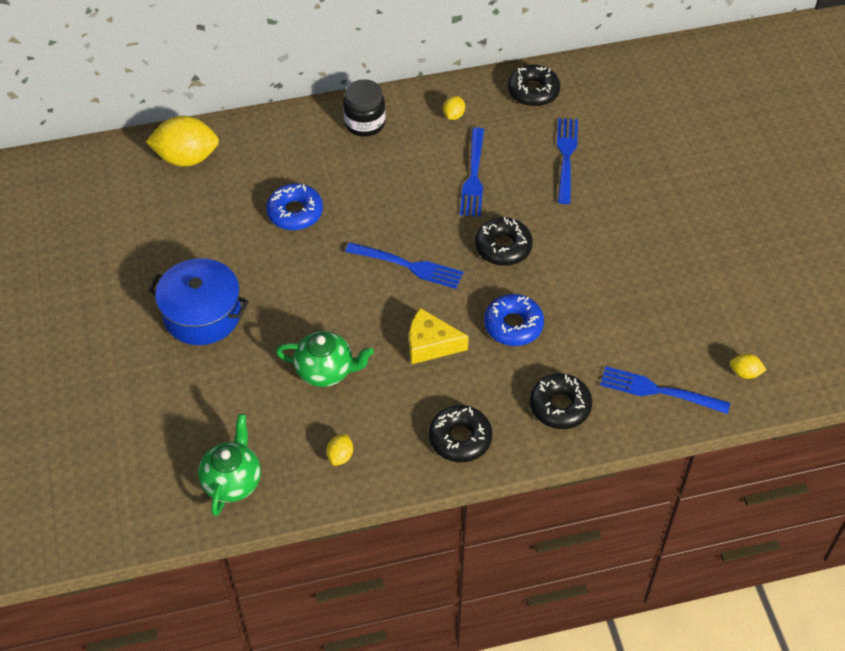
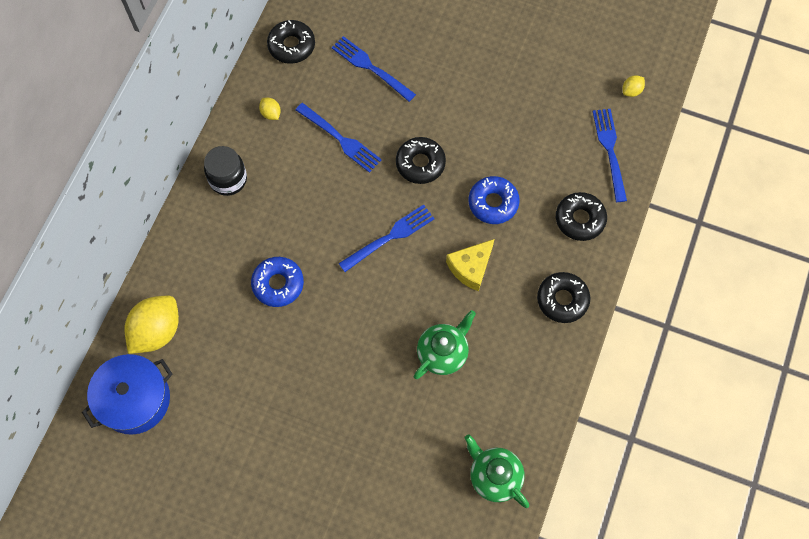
camera: 55 degrees left, 15 degrees up
blue pot [148,258,249,345] -> blue pot moved to [82,354,172,435]
yellow lemon [327,434,353,466] -> none
blue fork [600,366,730,414] -> blue fork turned 120 degrees clockwise [593,109,627,202]

